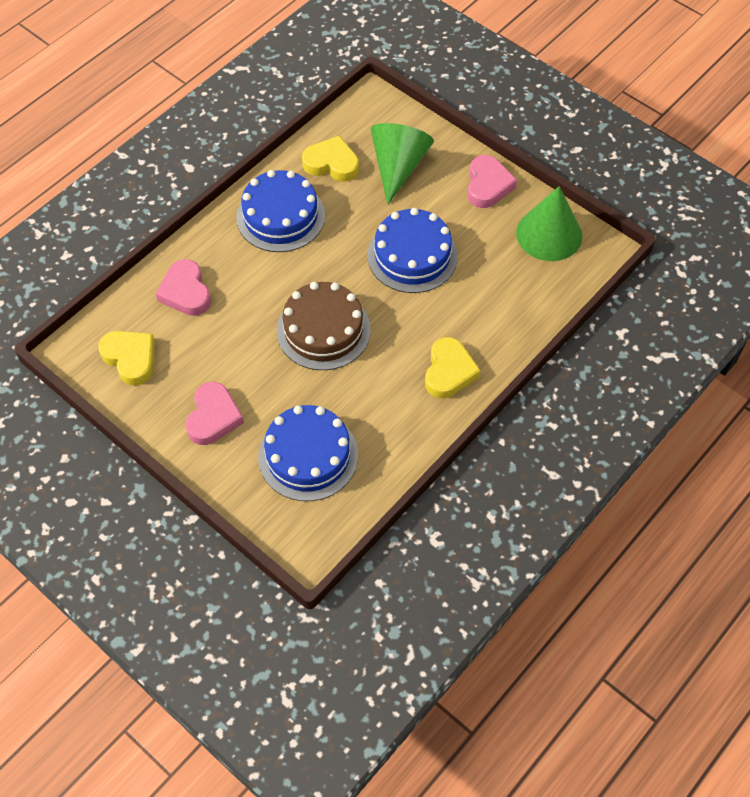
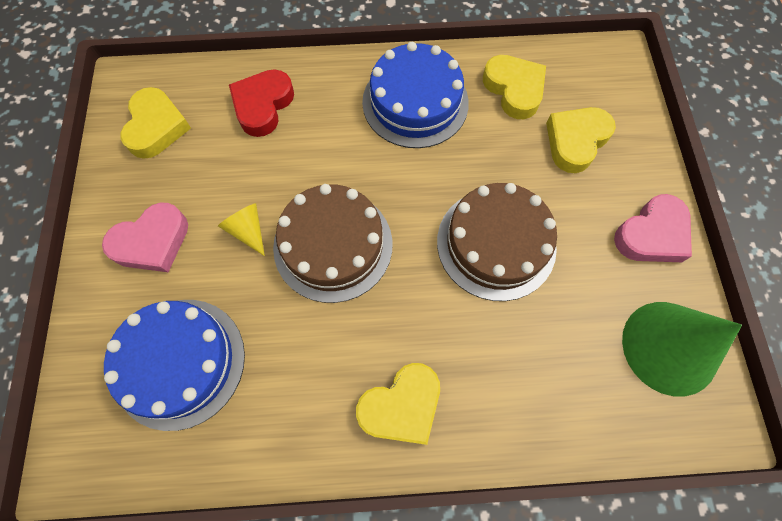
camera: 45 degrees right, 10 degrees up
pink heart [156,259,211,316] -> red heart [229,69,294,137]
blue cake [367,208,458,293] -> brown cake [437,183,557,301]
green cone [371,123,434,205] -> yellow heart [546,107,616,173]
none -> yellow cone [218,203,265,256]

